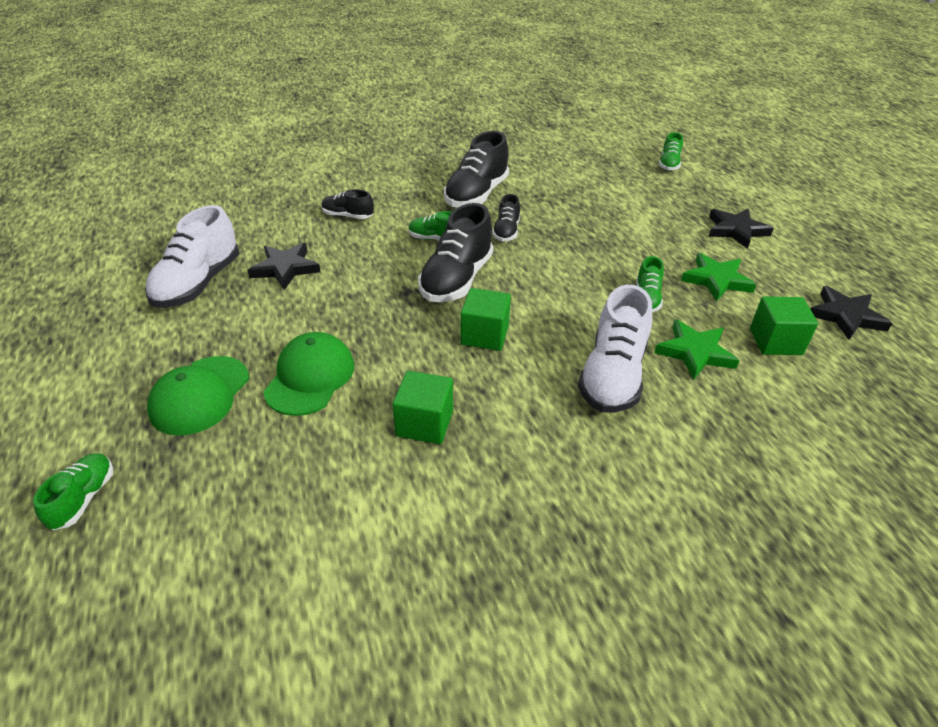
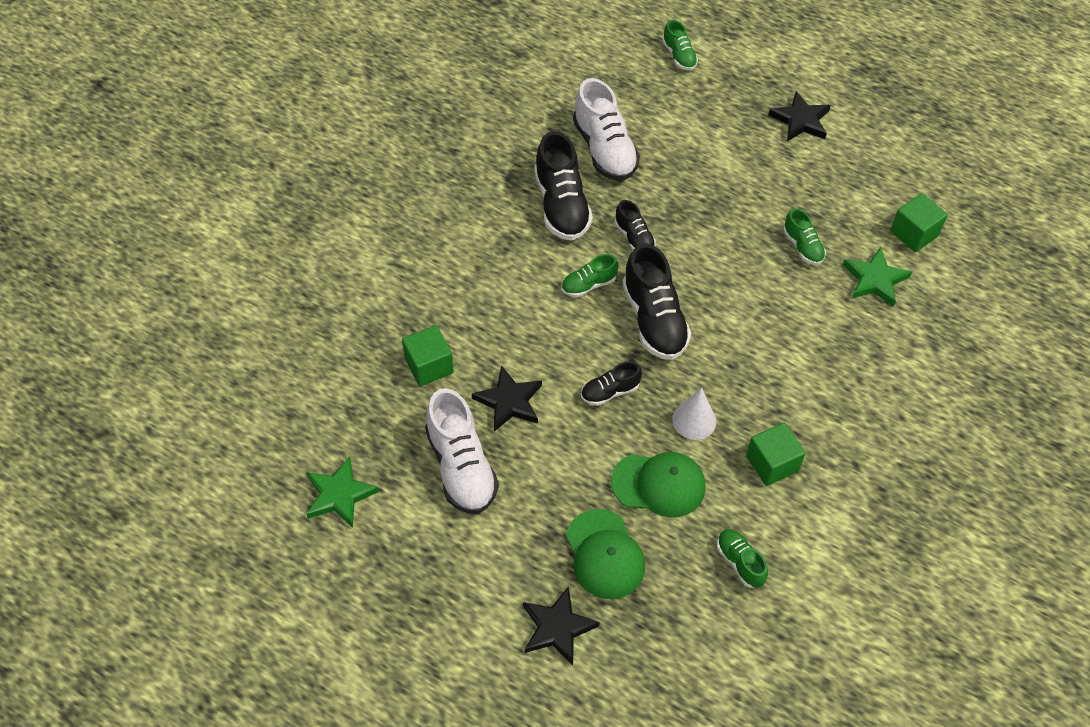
camera: 40 degrees left, 15 degrees up
green shoe [33,453,113,530] -> green shoe moved to [717,529,768,588]
green cap [264,332,354,416] -> green cap turned 120 degrees clockwise [611,452,706,517]
black shoe [321,189,374,219] -> black shoe moved to [581,361,642,406]
green cube [460,288,511,351] -> green cube moved to [402,325,454,386]
white shoe [578,285,652,413] -> white shoe moved to [573,78,640,181]
green star [681,253,756,301] -> green star moved to [306,457,379,528]
black star [810,286,892,340] -> black star moved to [523,586,600,666]
none -> white cone [672,388,716,440]

